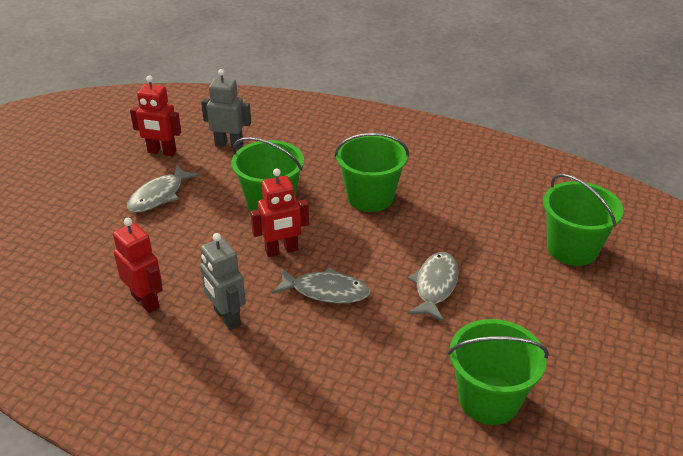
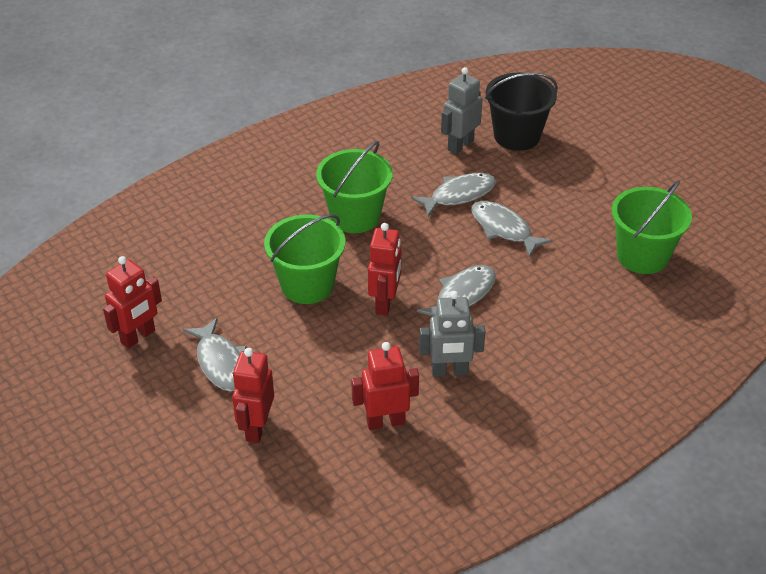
camera: 60 degrees left, 5 degrees up
grey robot [201,69,251,149] -> grey robot moved to [441,67,482,154]
green bucket [543,174,624,266] -> black bucket [485,73,558,151]
none -> red robot [232,348,274,443]
none -> grey fish [411,173,496,217]

